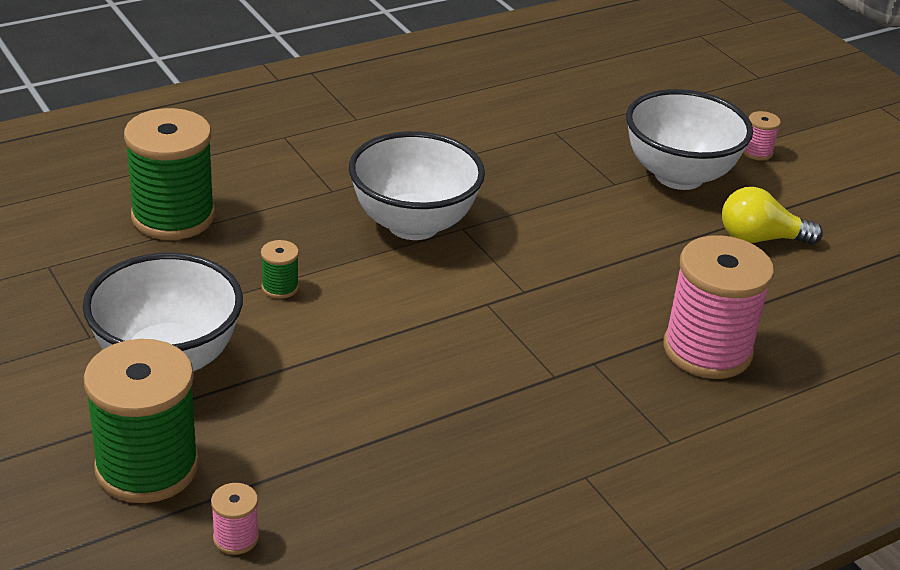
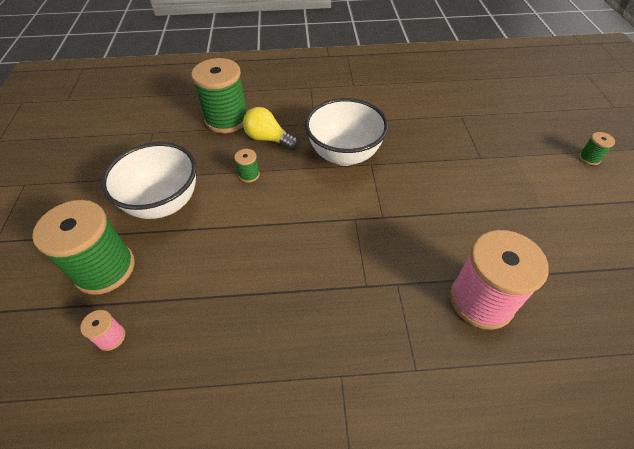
camera: 30 degrees right, 15 degrees up
white bowl [626,89,753,190] -> none
yellow light bulb [722,187,823,245] -> yellow light bulb moved to [243,107,298,150]
pink spool [743,111,781,161] -> green spool [579,132,615,165]

